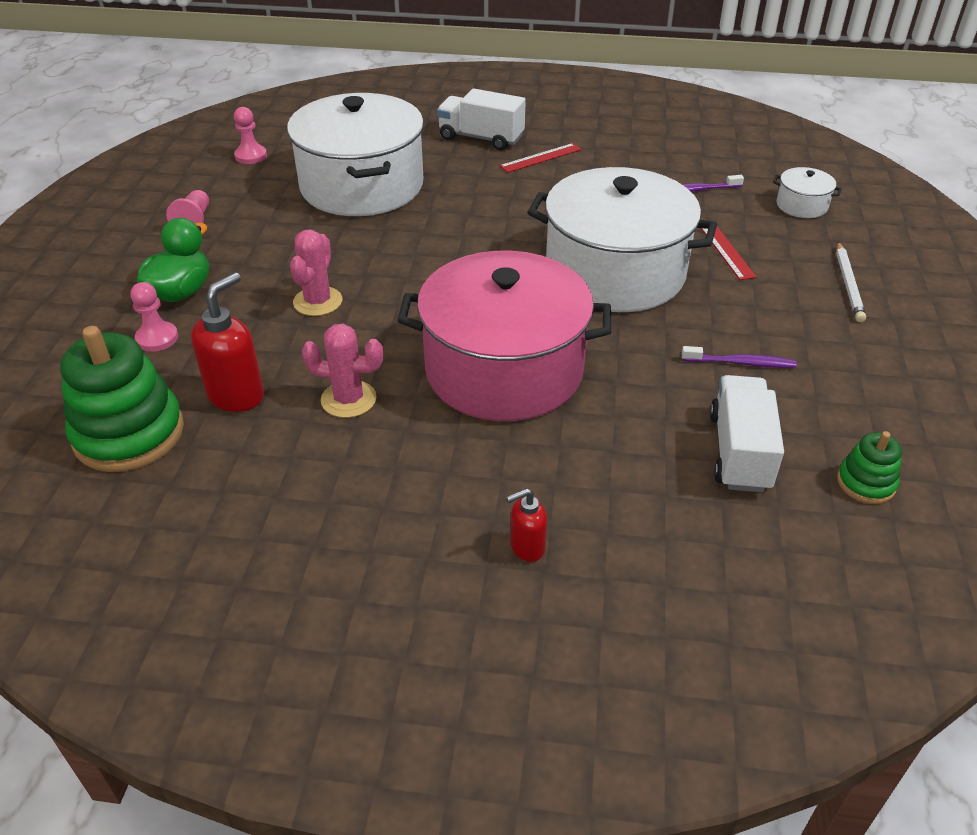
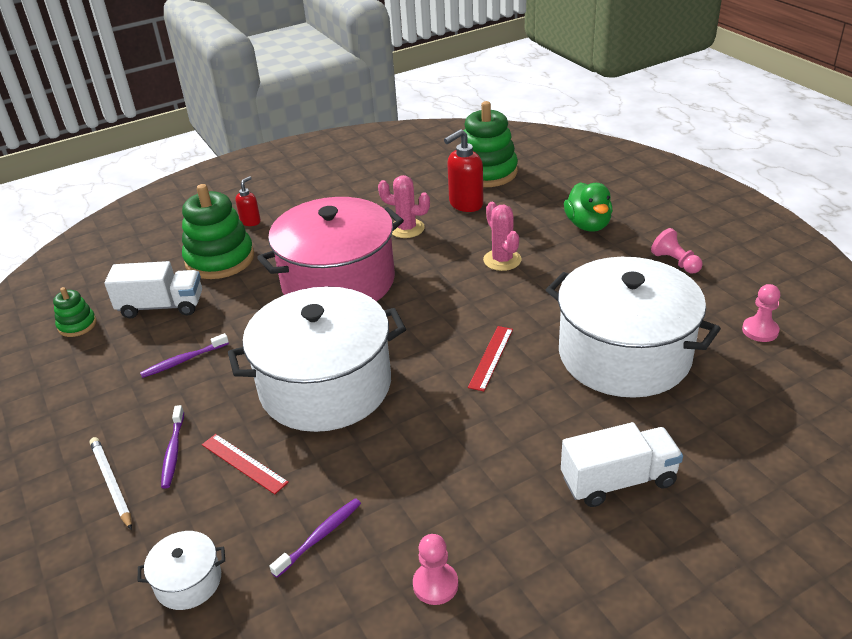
camera: 145 degrees right, 5 degrees down
pink pawn [130,282,178,352] -> pink pawn moved to [413,534,458,605]
red soap dispenser [191,272,264,412] -> red soap dispenser turned 60 degrees clockwise [444,129,484,212]
pink cactus [302,324,383,418] -> pink cactus turned 45 degrees clockwise [378,175,430,238]
red ruler [499,143,581,173] -> red ruler moved to [468,326,513,391]
white truck [710,375,784,492] -> white truck turned 60 degrees counterclockwise [104,261,202,319]
none -> purple toothbrush [161,405,184,489]
none -> green stacking toy [182,184,254,279]

